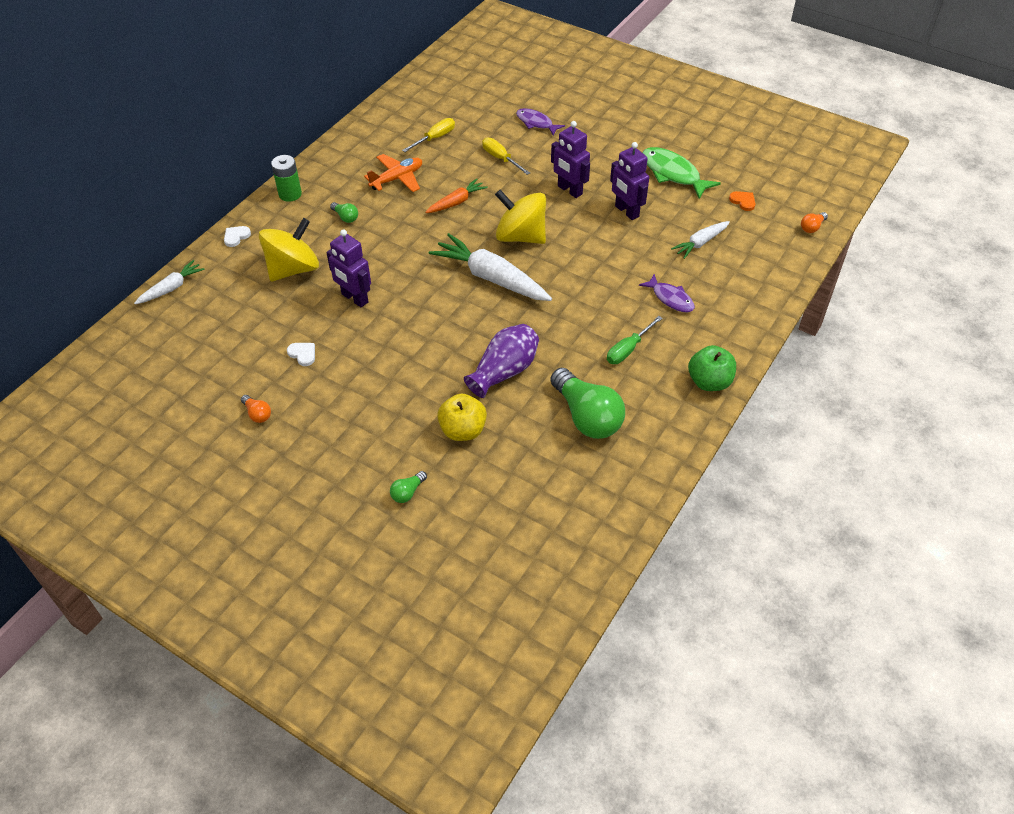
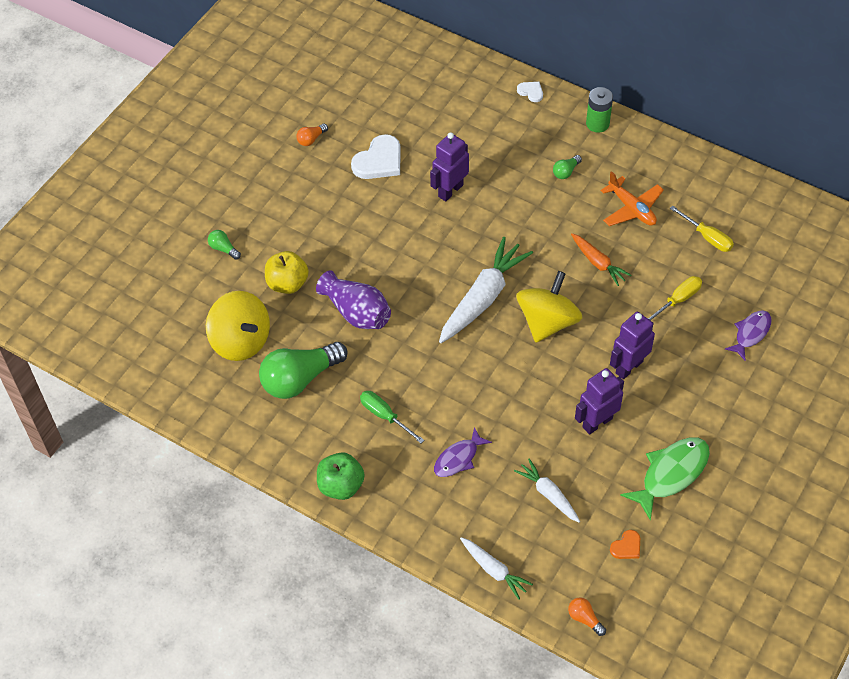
camera: 90 degrees right, 5 degrees up
white carrot [134,260,205,304] -> white carrot moved to [460,537,533,600]
yellow spinning top [259,218,319,282] -> yellow spinning top moved to [206,291,270,361]
white heart [287,343,315,366] -> white heart [351,134,401,179], size x1.96

